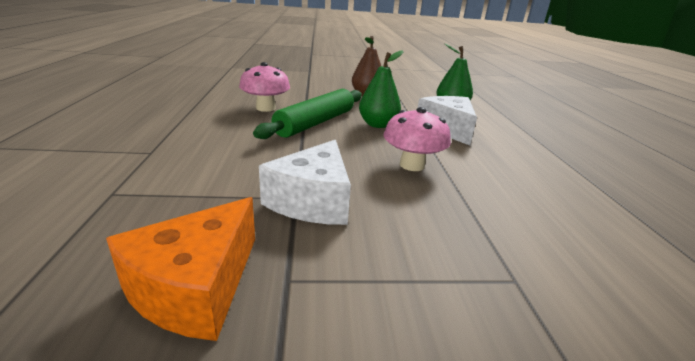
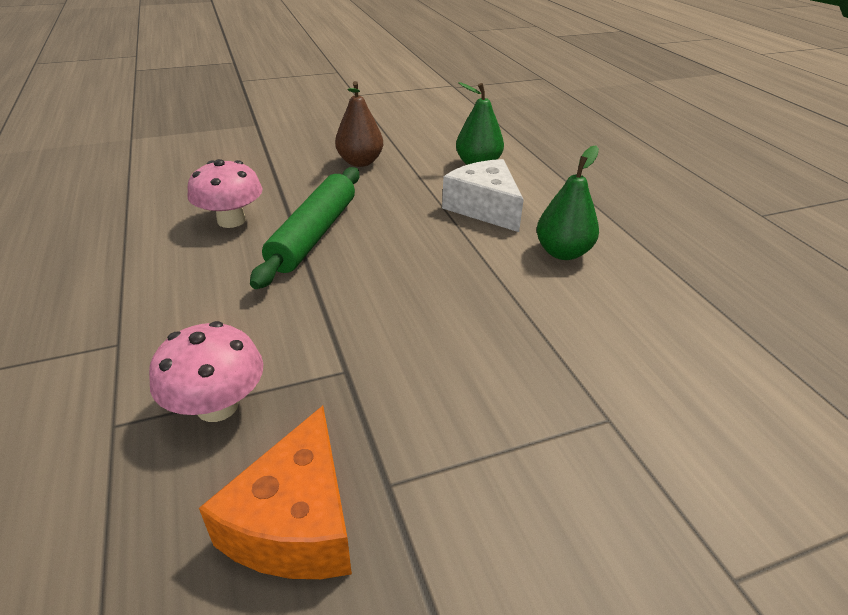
camera: 15 degrees left, 10 degrees up
white cheese [259,140,351,225] -> none
green pear [359,50,403,128] -> green pear moved to [536,145,599,260]
pink mushroom [383,107,451,171] -> pink mushroom moved to [149,321,263,422]

